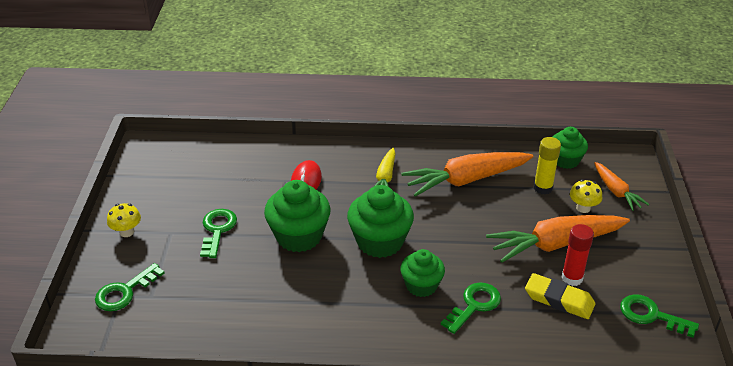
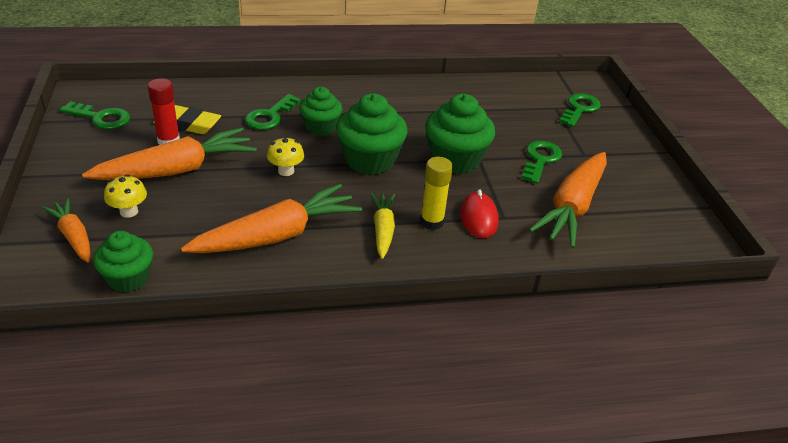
camera: 165 degrees right, 0 degrees up
yellow mushroom [107,203,141,237] -> yellow mushroom moved to [267,136,304,176]
green key [200,209,237,258] -> green key turned 150 degrees counterclockwise [522,141,562,183]
yellow glue stick [534,137,561,195] -> yellow glue stick moved to [420,157,453,230]
none -> orange carrot [529,152,607,248]

